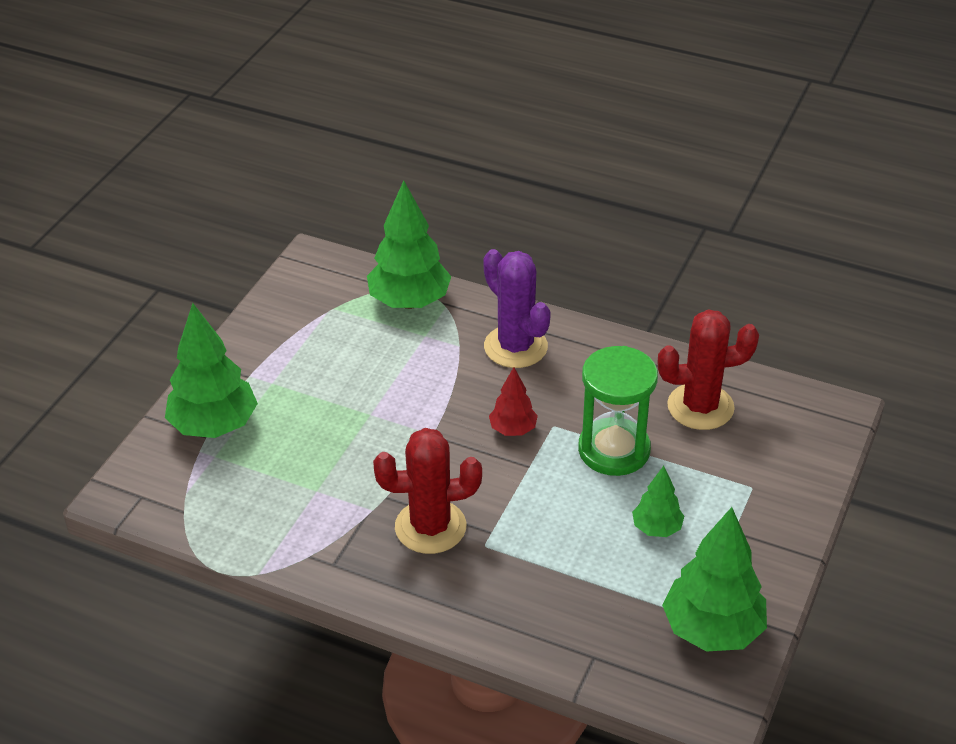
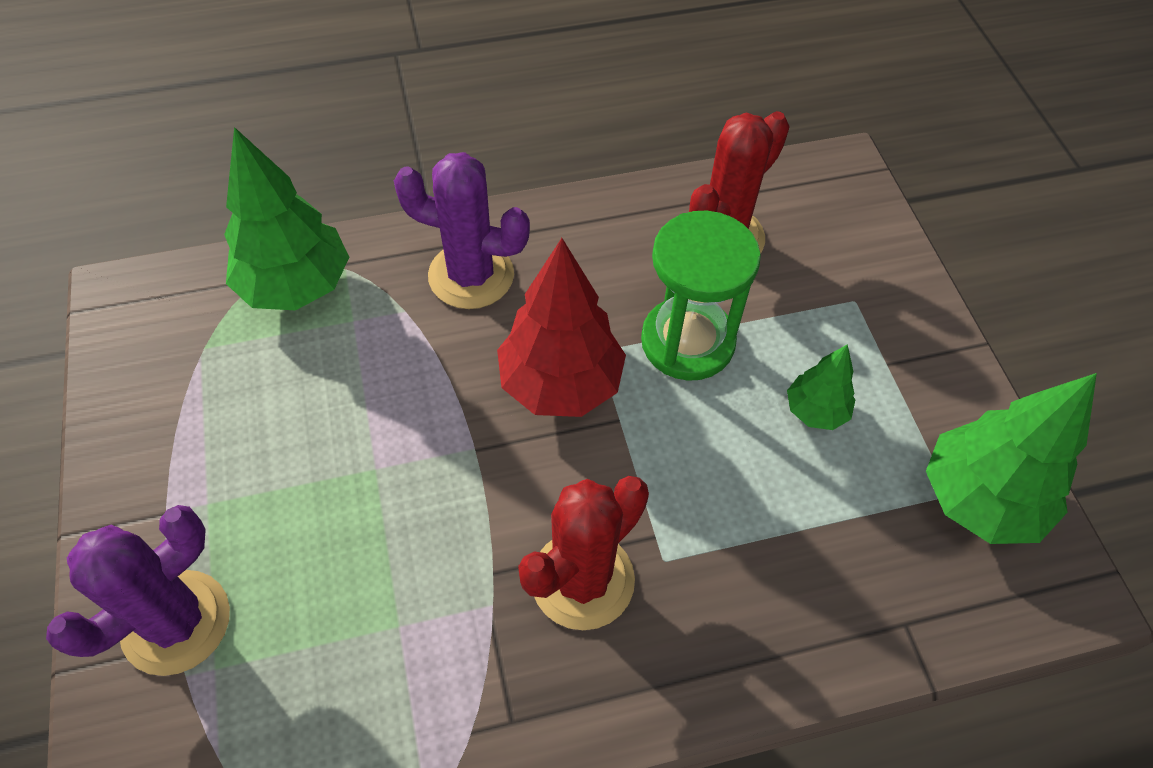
camera: 40 degrees left, 15 degrees up
green tree [165,303,258,438] -> purple cactus [46,505,230,676]
red tree [489,367,538,436] -> red tree [497,238,626,417], size x1.89

